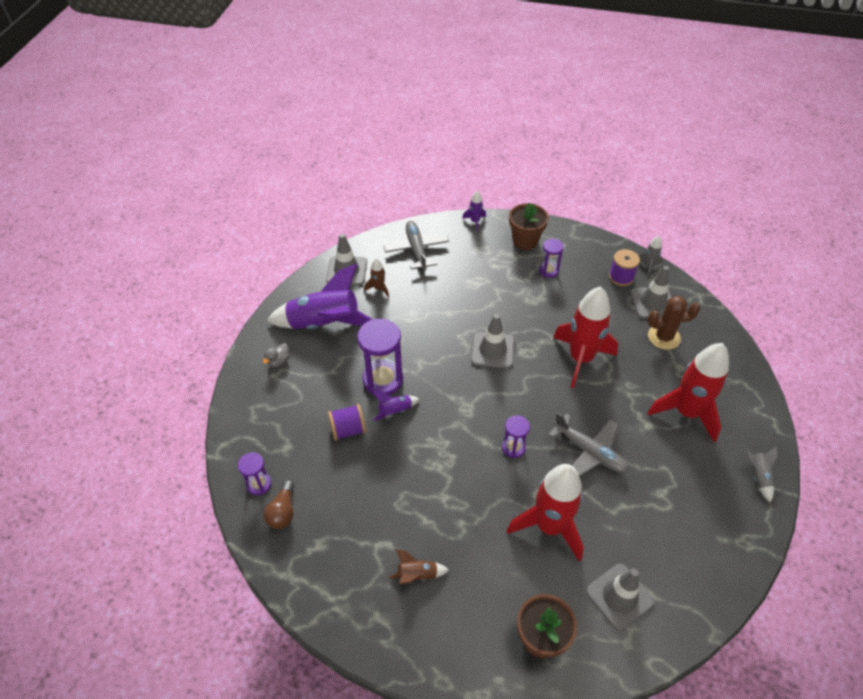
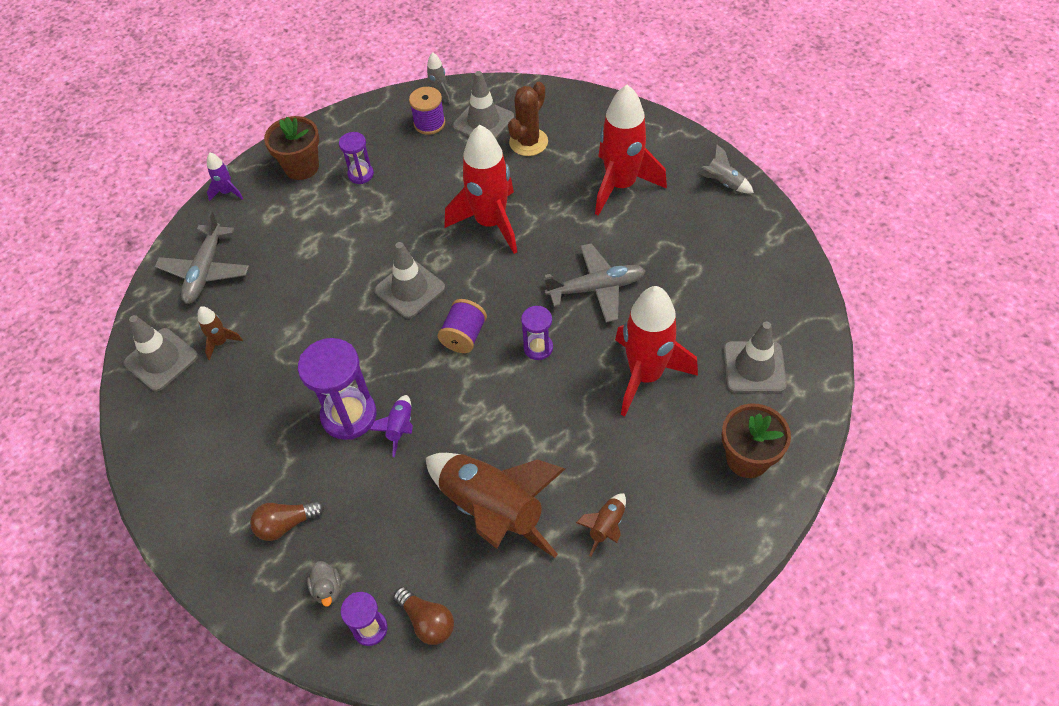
camera: 50 degrees left, 5 degrees up
grey duck [263,343,290,368] -> grey duck moved to [307,561,341,607]
purple rocket [267,264,372,329] -> none
purple spool [328,404,366,441] -> purple spool moved to [438,299,487,353]
grey plane [384,221,449,270] -> grey plane turned 105 degrees counterclockwise [155,211,249,304]
none -> brown light bulb [250,500,324,541]
none -> brown rocket [426,453,565,558]

